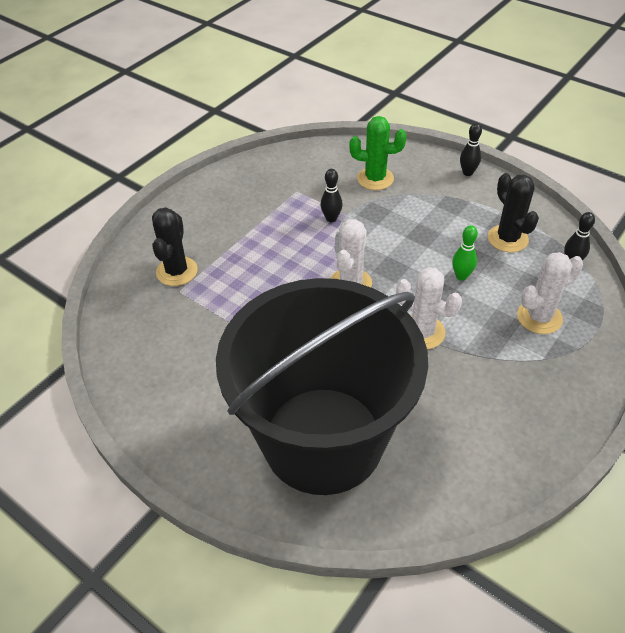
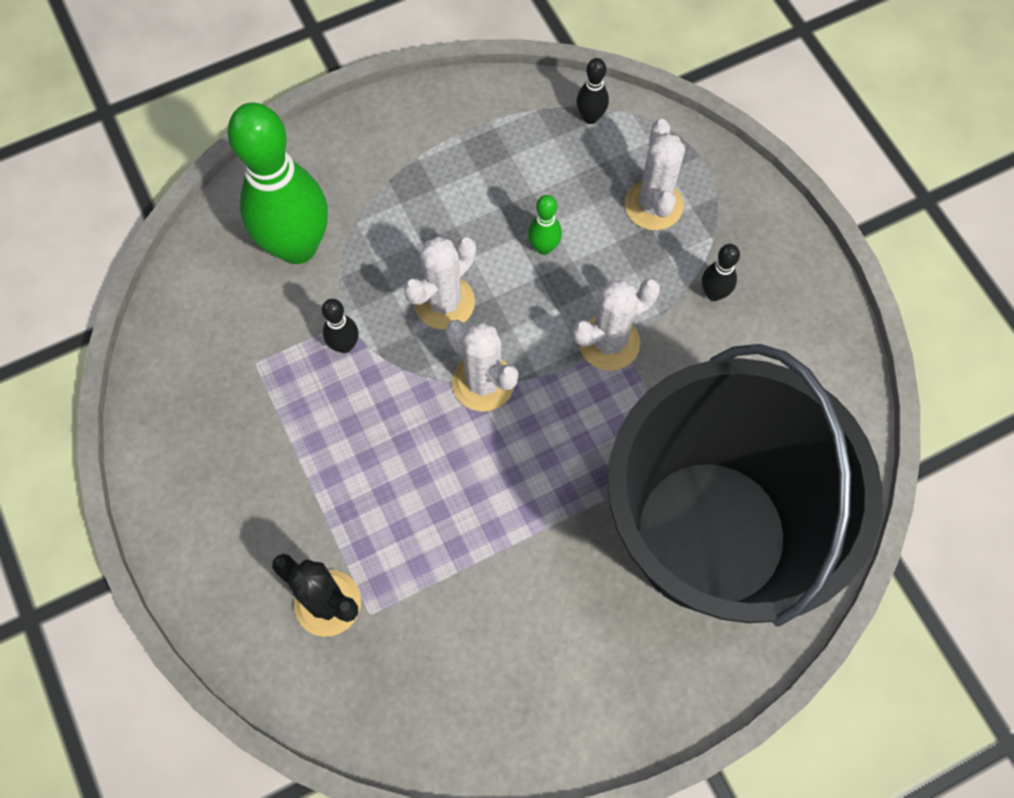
camera: 65 degrees left, 20 degrees up
green cactus [349,116,406,190] -> green bowling pin [228,103,328,264]
black bowling pin [460,123,482,176] -> black bowling pin moved to [702,244,740,301]
black cactus [488,173,539,252] -> none
none -> white cactus [403,236,476,330]

